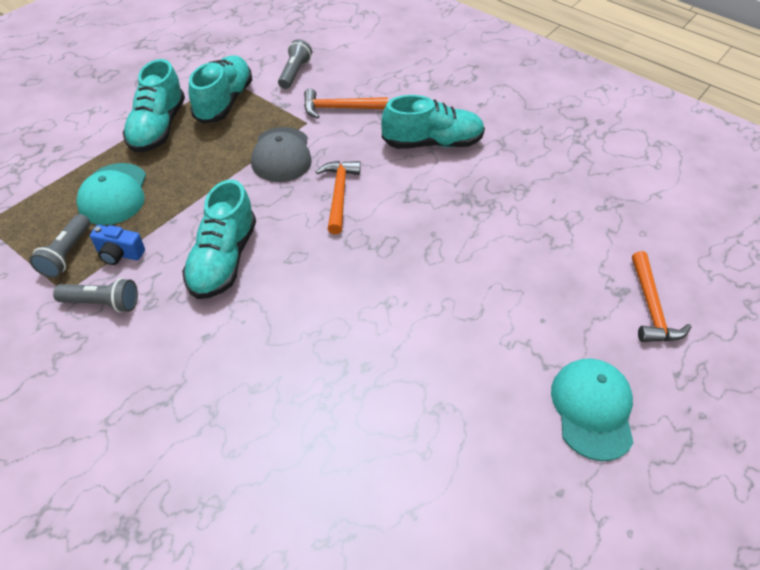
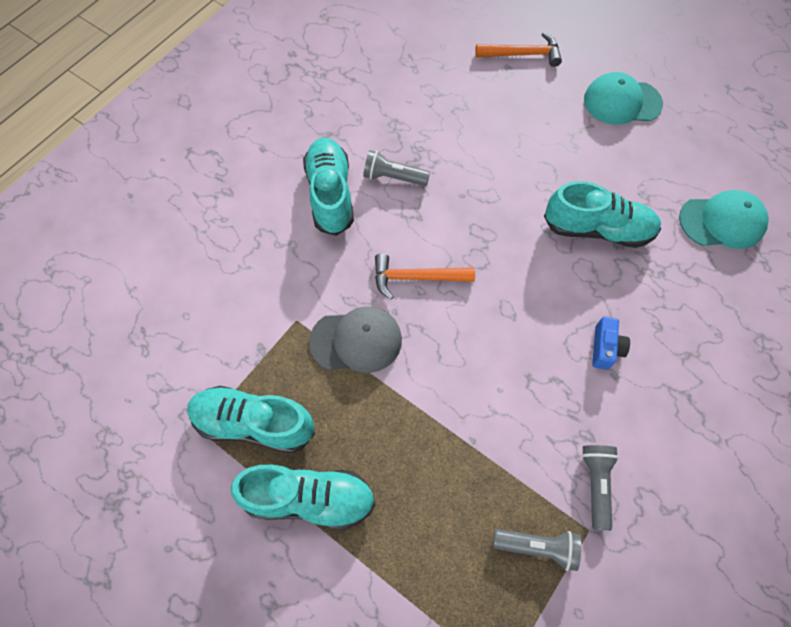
camera: 90 degrees left, 15 degrees up
turquoise cap [76,163,146,225] -> turquoise cap moved to [679,190,769,249]
blue camera [90,225,145,265] -> blue camera moved to [592,316,630,370]
turquoise shoe [182,180,256,299] -> turquoise shoe moved to [544,181,661,248]
grey flashlight [278,39,312,89] -> grey flashlight moved to [363,150,430,186]
orange hammer [304,89,388,119] -> none

